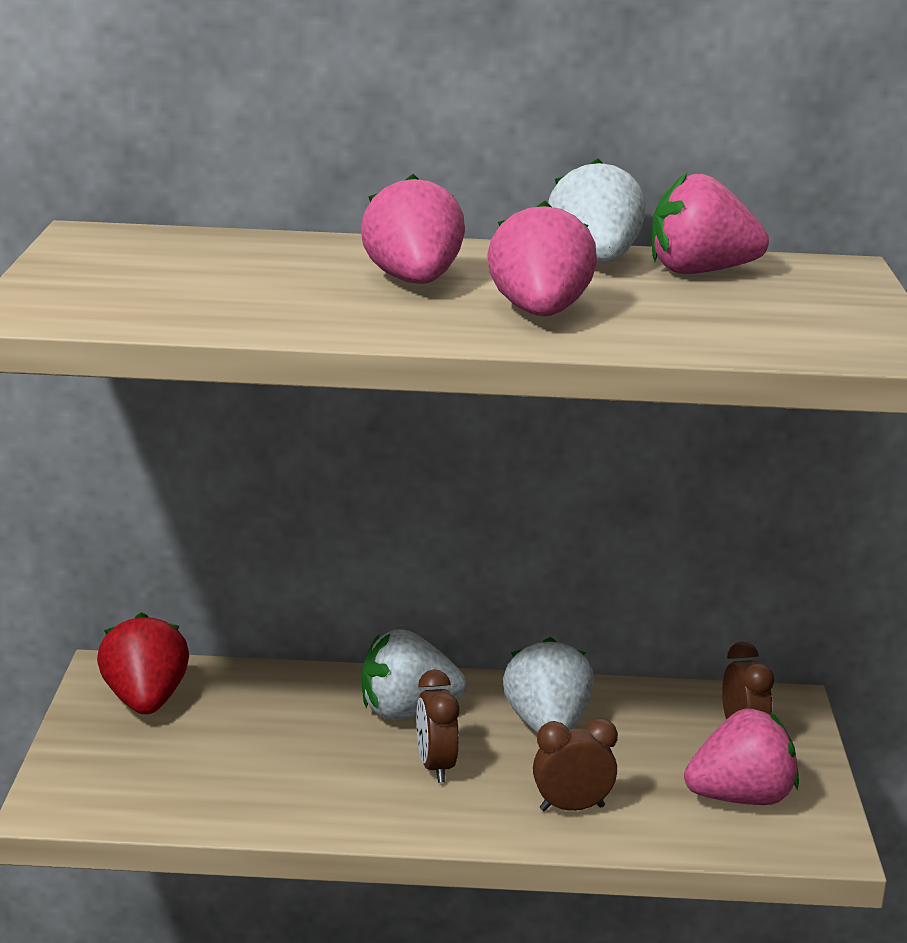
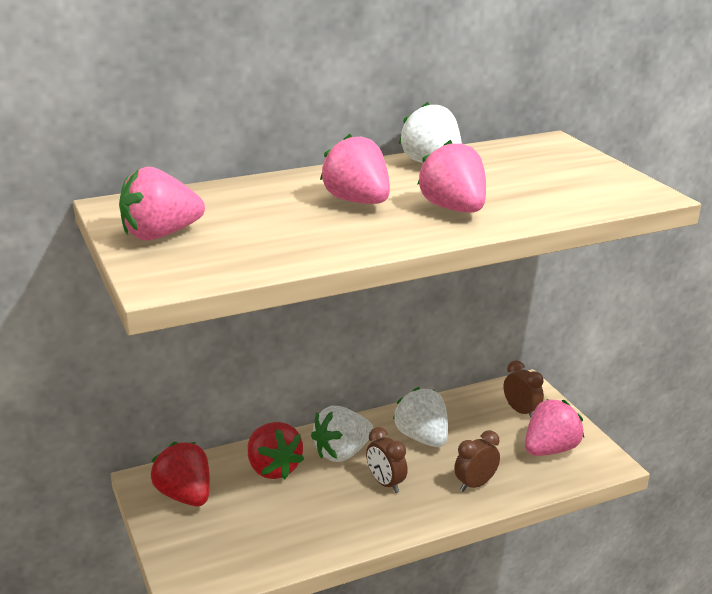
camera: 25 degrees left, 5 degrees up
pink strawberry [652,172,769,274] -> pink strawberry moved to [119,167,205,241]
none -> red strawberry [248,422,304,479]

